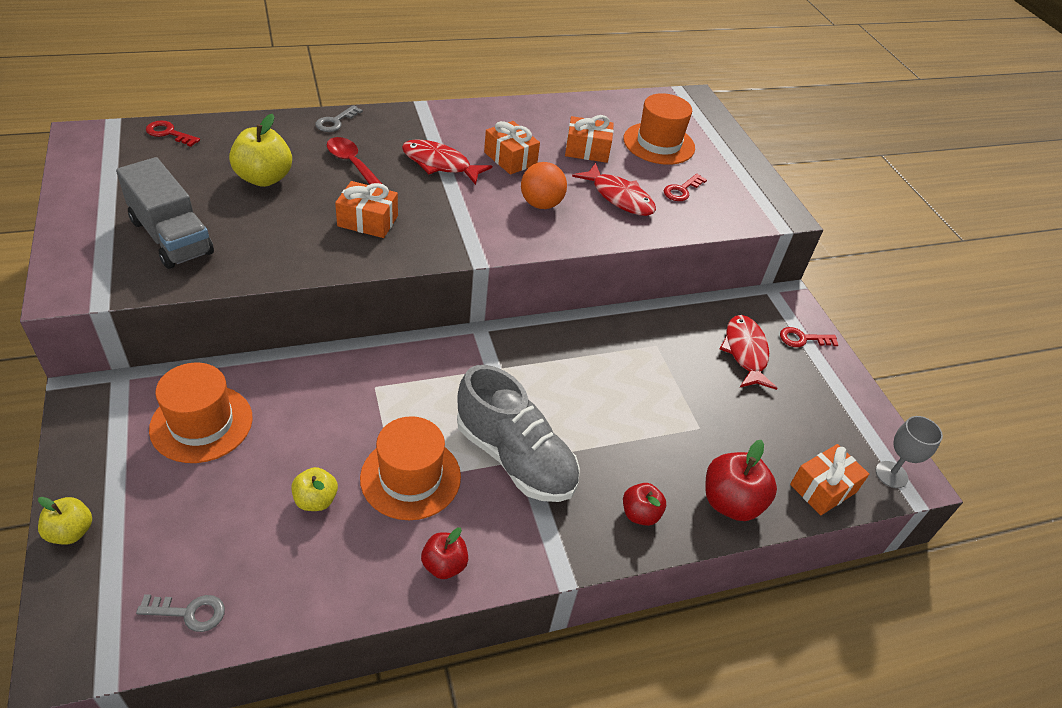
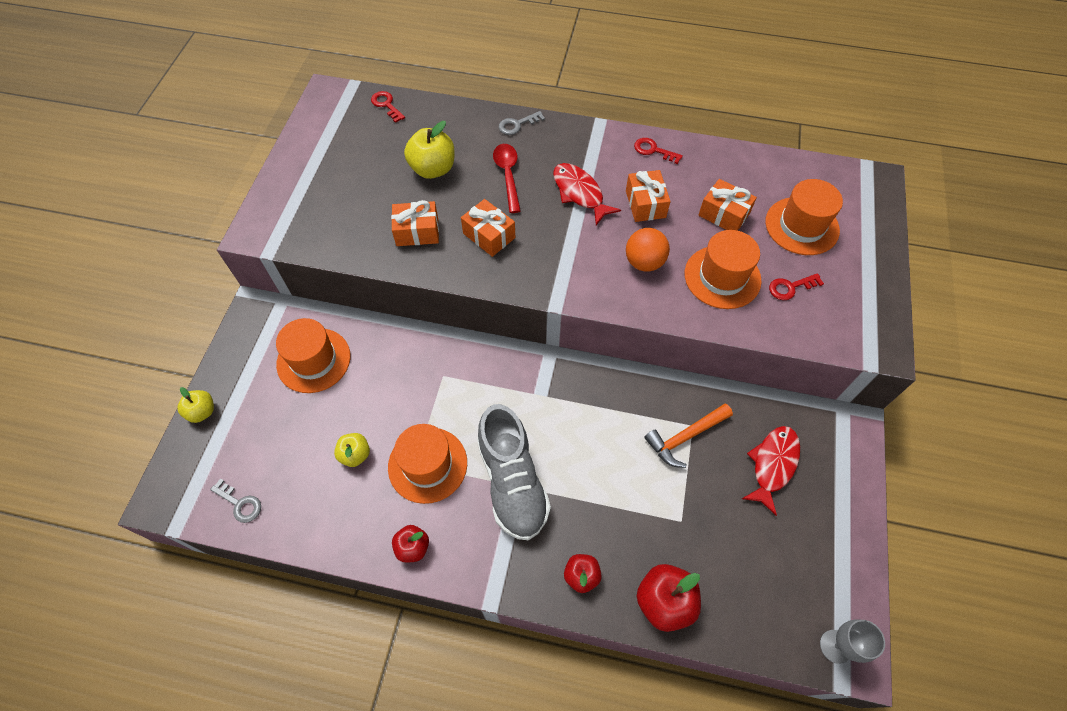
camera: 35 degrees right, 15 degrees up
grey truck [116,157,214,269] -> none
red fish [572,163,656,216] -> orange hat [685,230,762,309]
red key [780,327,839,347] -> red key moved to [634,138,683,164]
orange gift [790,444,869,515] -> orange gift moved to [391,200,439,246]
none -> orange hammer [644,403,733,468]

